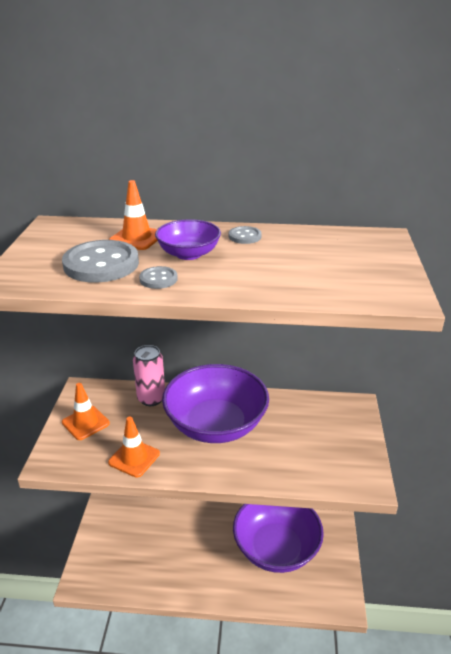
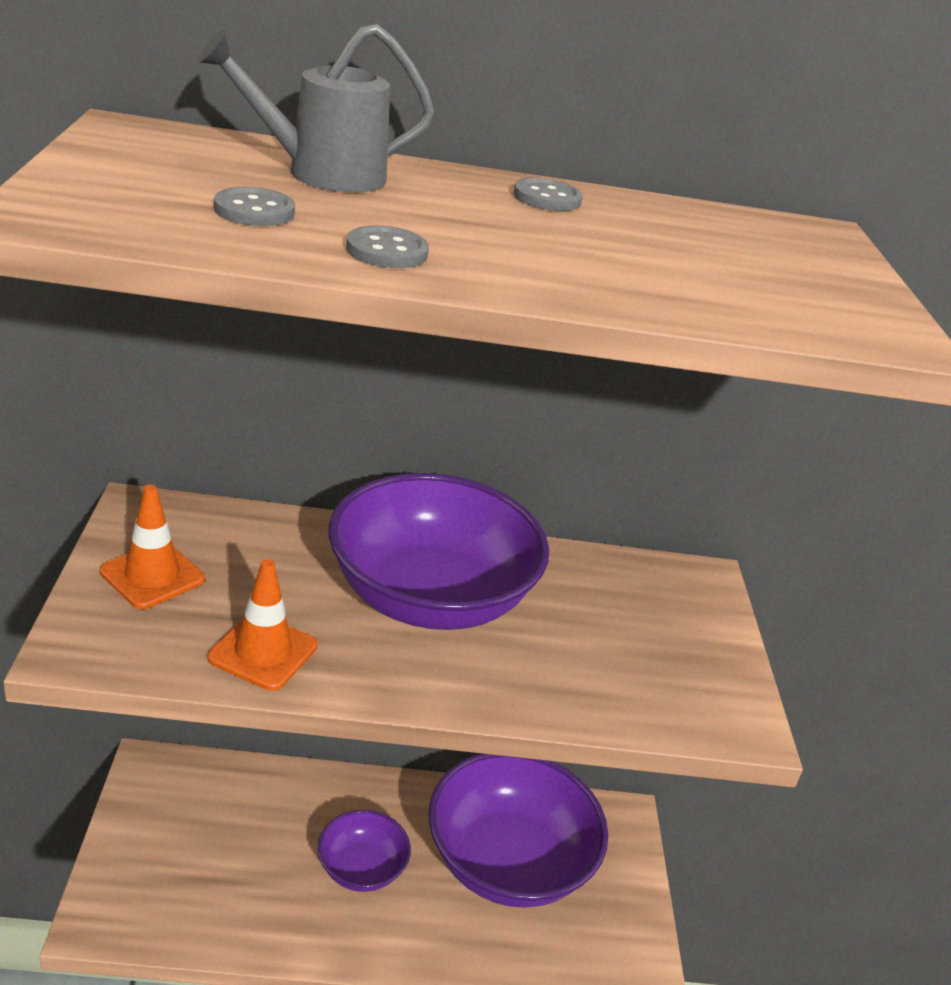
camera: 10 degrees left, 0 degrees up
grey button [62,240,139,283] -> grey button [214,187,295,226], size x0.49
orange traffic cone [109,180,158,250] -> grey watering can [197,24,434,192]
pink can [133,345,165,406] -> none
purple bowl [155,219,221,260] -> purple bowl moved to [318,810,411,892]

